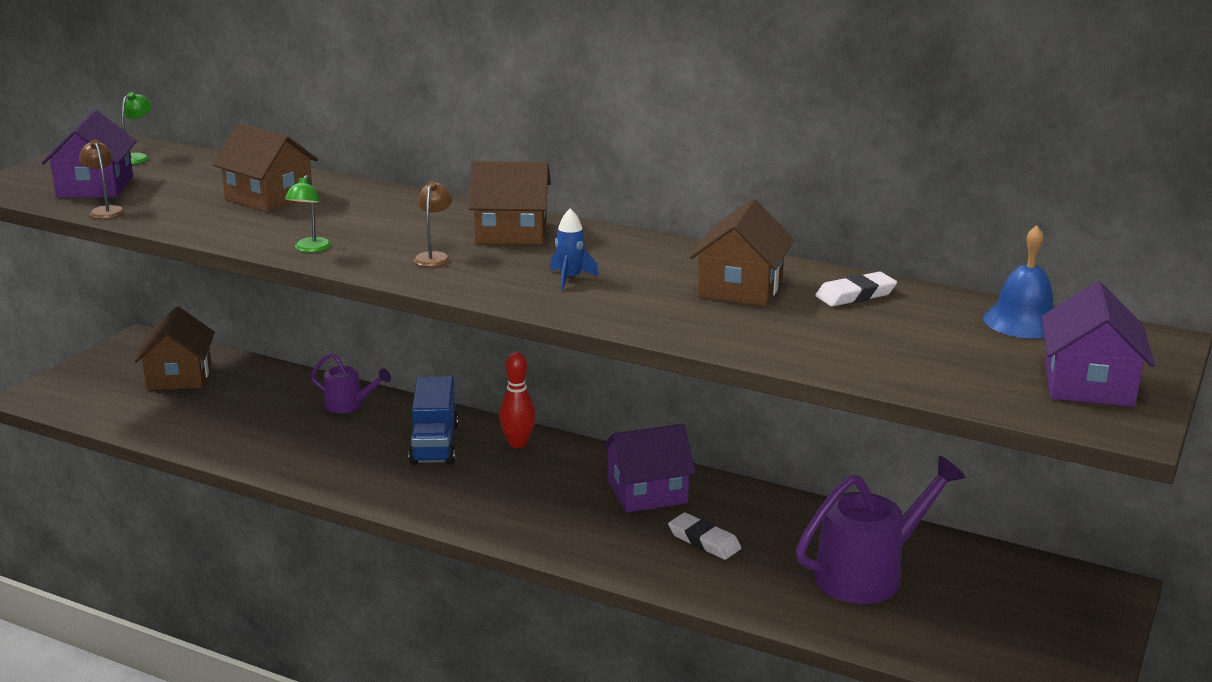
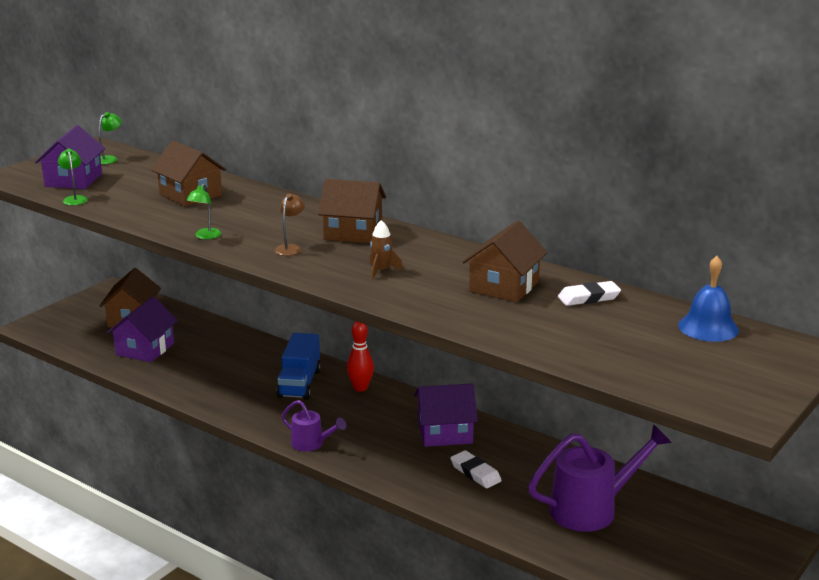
camera: 10 degrees right, 0 degrees up
brown lamp [79,140,125,219] -> green lamp [58,148,88,205]
purple watering can [311,353,391,413] -> purple watering can moved to [281,400,346,452]
blue rocket [550,208,599,290] -> brown rocket [370,220,403,279]
purple house [1041,281,1155,407] -> purple house moved to [107,296,178,362]

